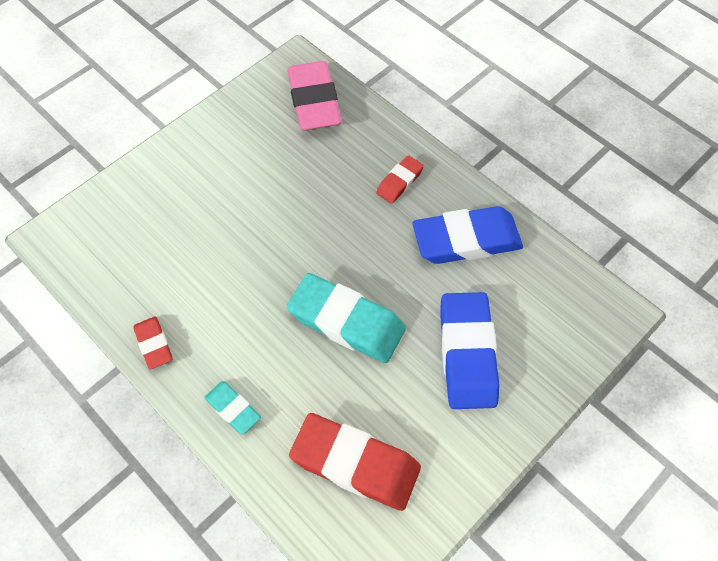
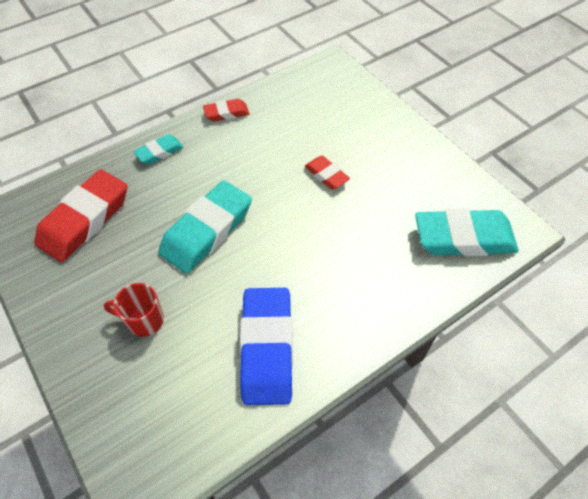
camera: 100 degrees right, 5 degrees down
pink eraser [287,61,342,130] -> turquoise eraser [415,208,519,257]
red eraser [376,155,424,204] -> red eraser moved to [305,156,350,190]
blue eraser [440,292,500,409] -> red mug [104,283,164,337]

